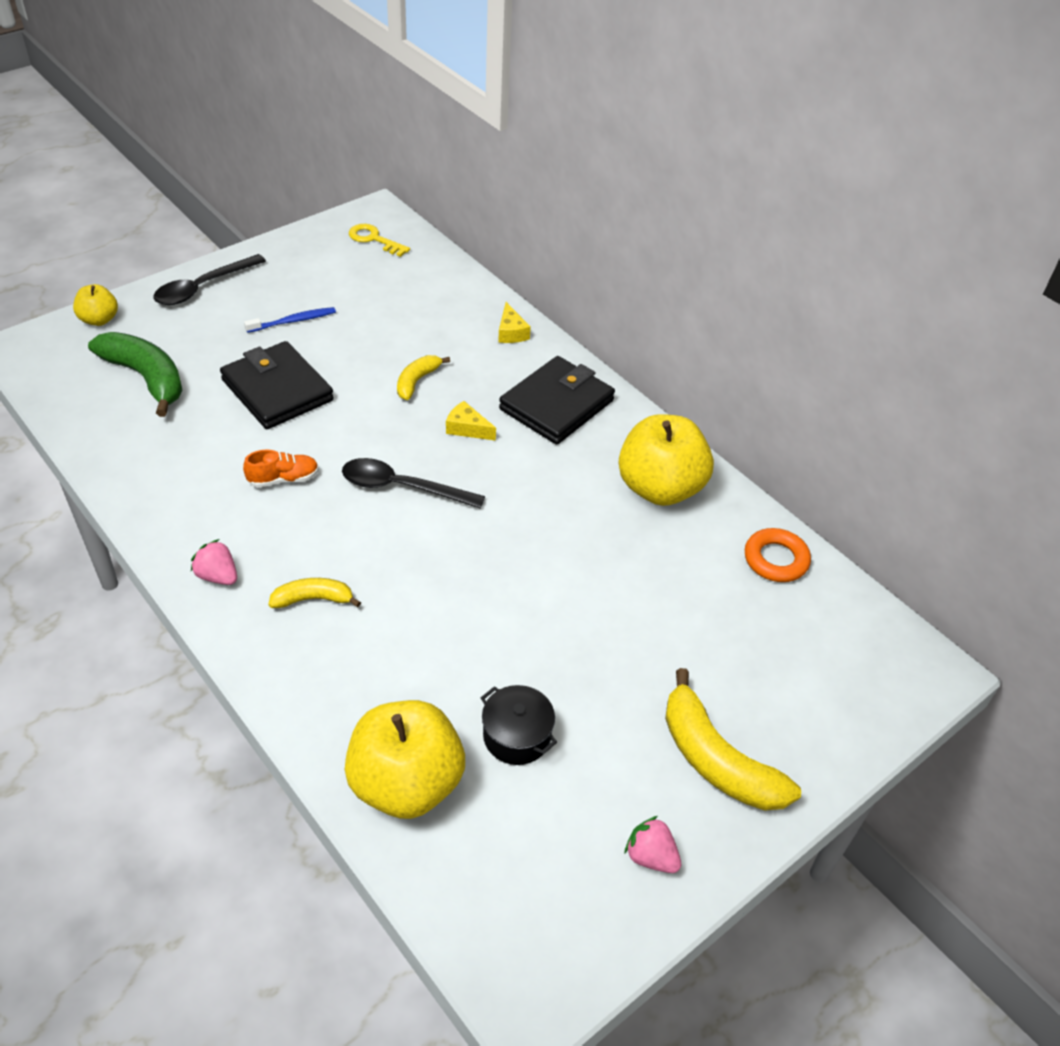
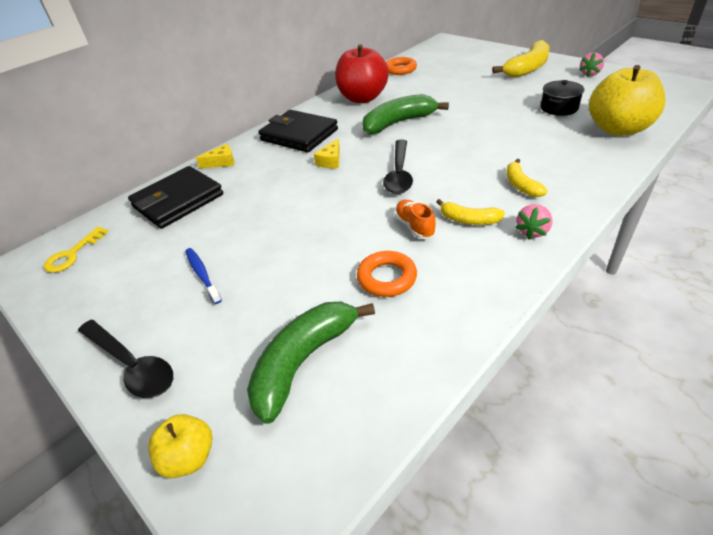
camera: 90 degrees left, 5 degrees down
black wallet [220,341,334,429] -> black wallet moved to [128,166,223,229]
yellow banana [397,355,450,400] -> yellow banana moved to [436,199,505,225]
yellow apple [619,414,714,506] -> red apple [335,44,389,103]
none -> orange ring [357,251,417,297]
none -> green banana [362,94,449,135]

